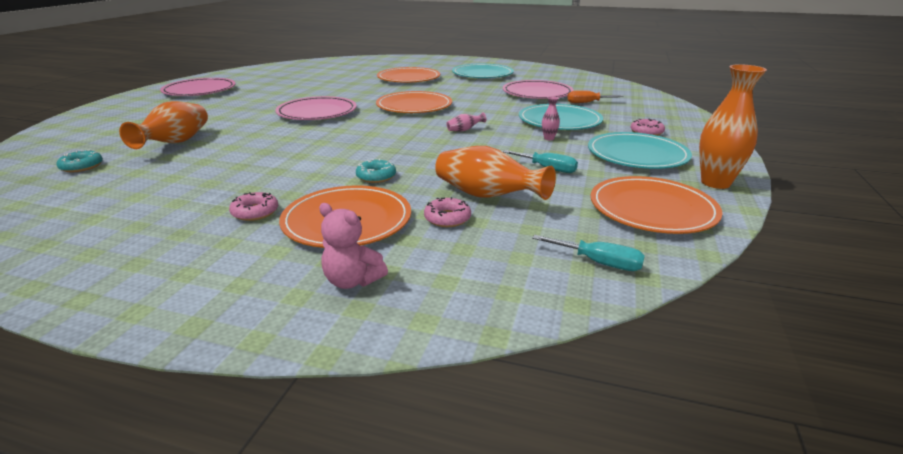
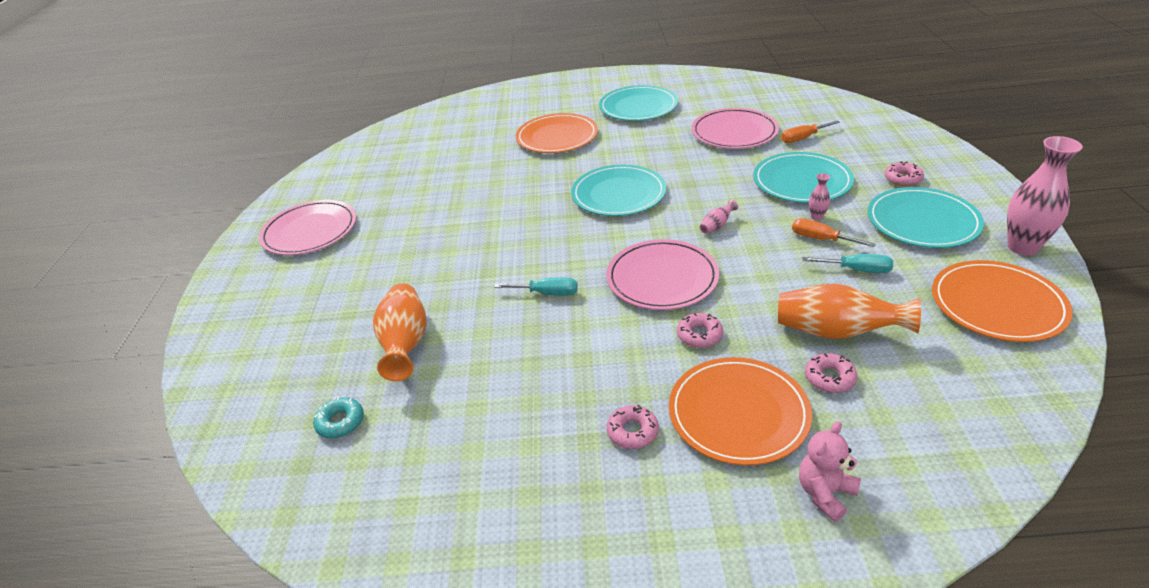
camera: 15 degrees left, 10 degrees up
pink plate [275,96,357,120] -> pink plate moved to [606,239,719,310]
pink teddy bear [319,203,388,289] -> pink teddy bear turned 120 degrees clockwise [799,421,861,522]
turquoise donut [356,159,396,183] -> pink donut [677,313,723,348]
orange plate [376,91,452,113] -> turquoise plate [571,165,666,216]
turquoise screwdriver [532,235,645,271] -> turquoise screwdriver moved to [494,278,578,296]
orange vase [699,64,767,189] -> pink vase [1007,136,1083,256]
none -> orange screwdriver [792,218,876,247]

